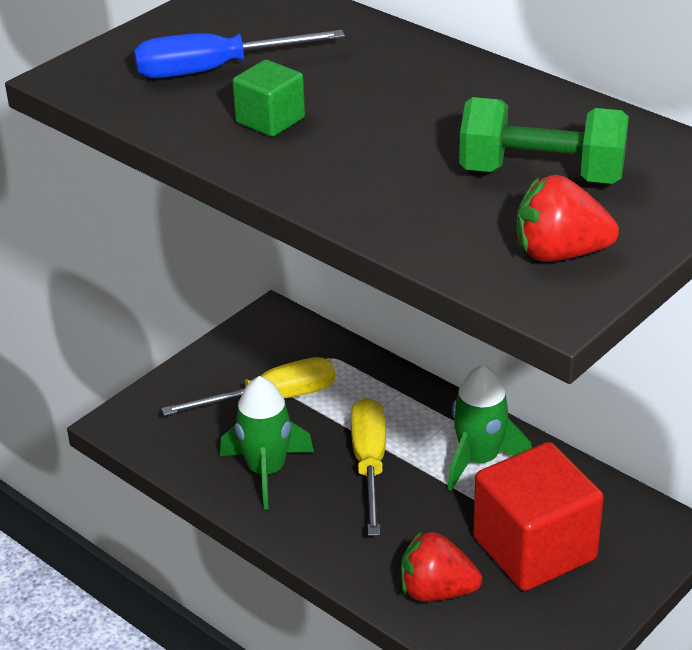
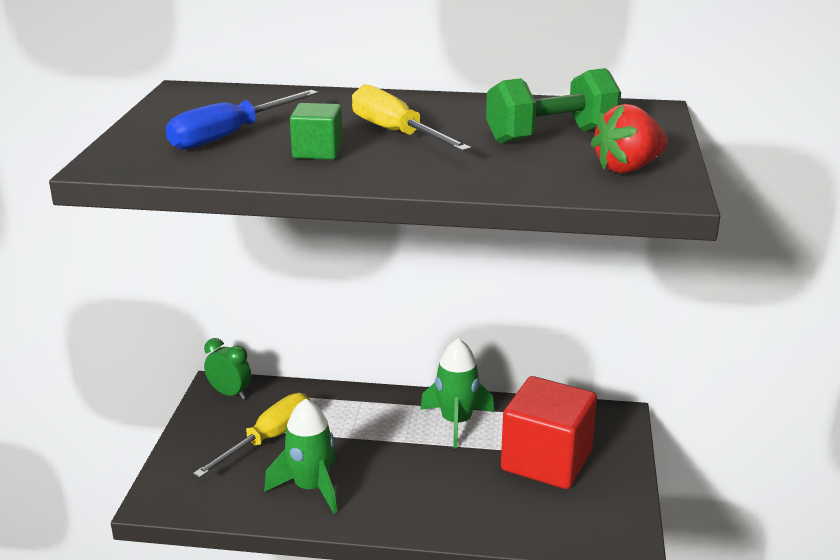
camera: 35 degrees left, 10 degrees down
yellow screwdriver [351,398,386,536] -> yellow screwdriver moved to [352,84,472,151]
red strawberry [401,530,482,602] -> none
none -> green clock [204,338,251,400]

